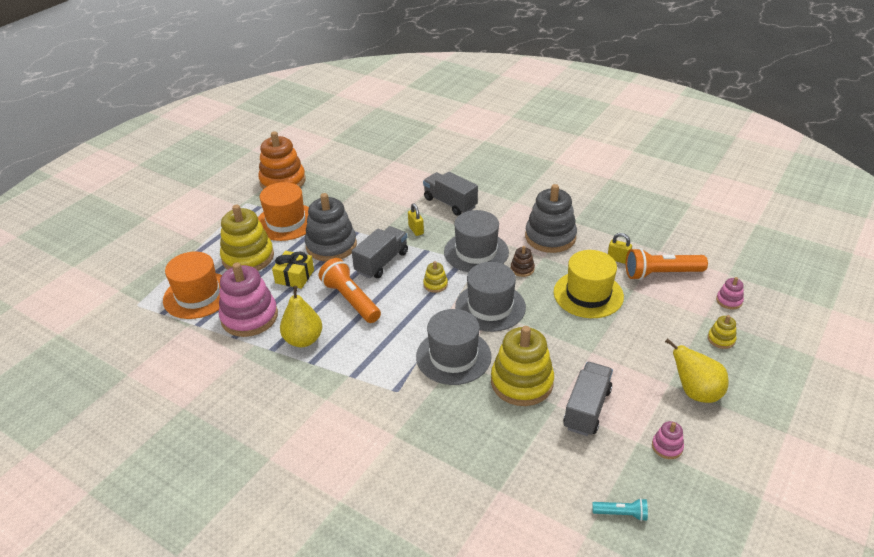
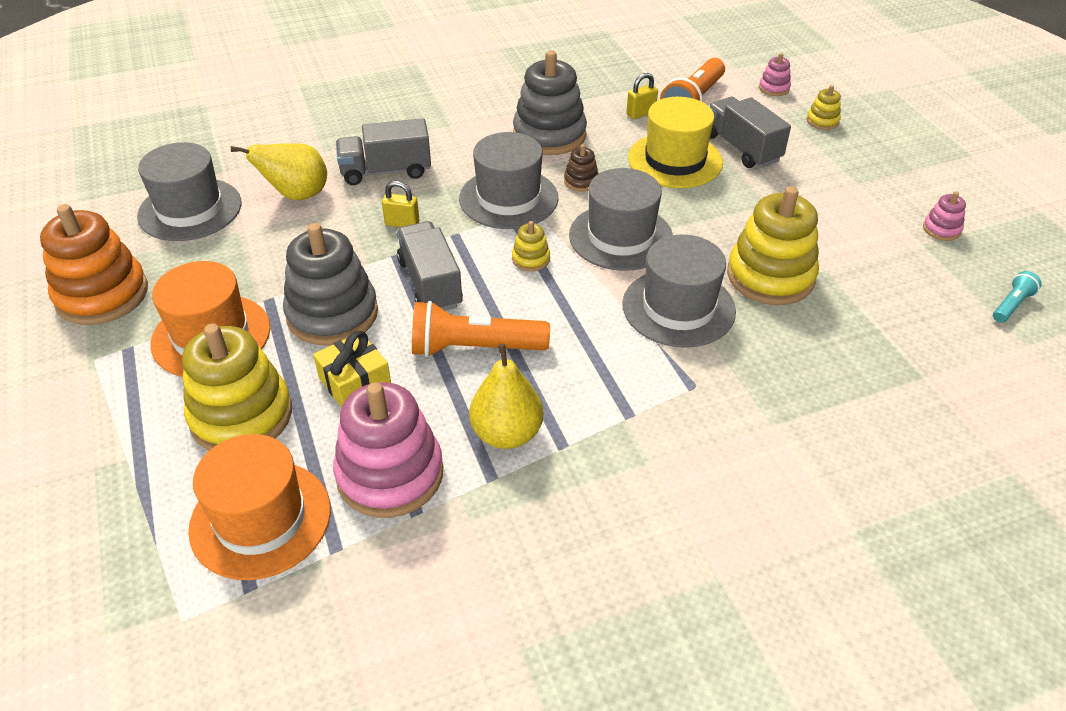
camera: 55 degrees left, 5 degrees up
grey truck [563,362,613,436] -> grey truck moved to [708,97,791,168]
yellow pear [665,338,729,403] -> yellow pear moved to [231,143,327,200]
none -> grey hat [137,142,241,241]

